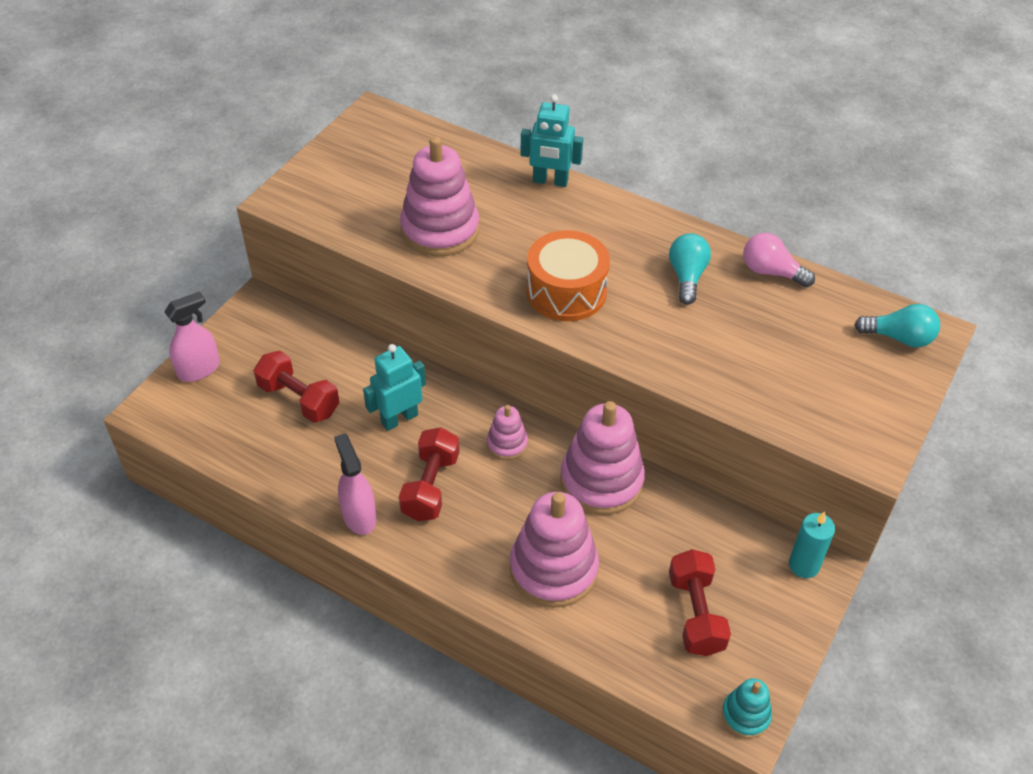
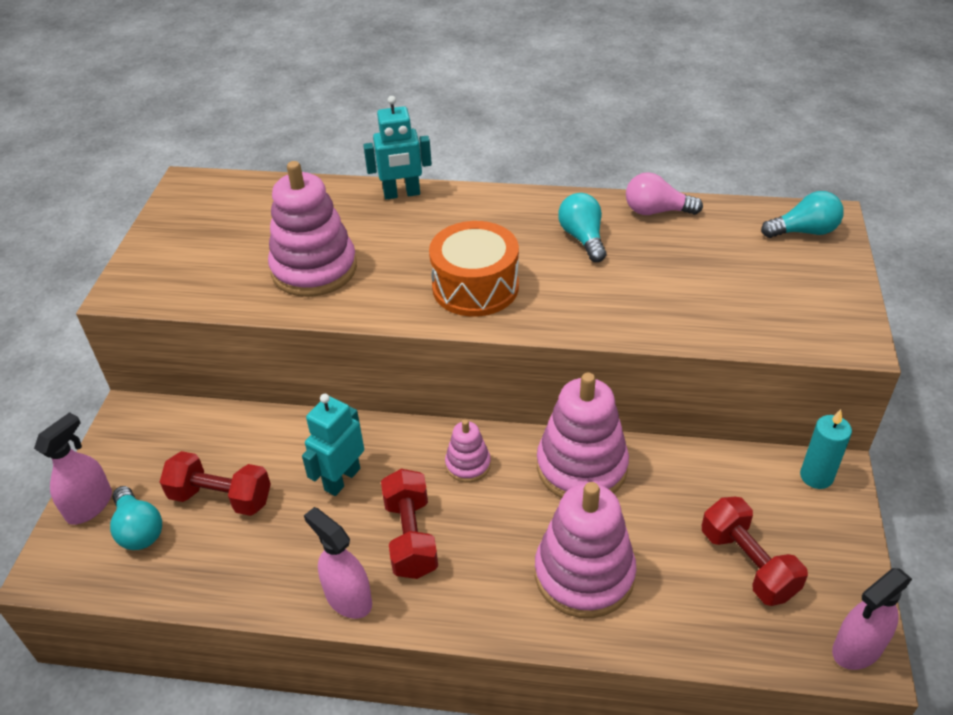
camera: 20 degrees left, 5 degrees down
turquoise stacking toy [721,678,772,738] -> pink spray bottle [832,568,912,670]
none -> turquoise light bulb [110,486,162,550]

